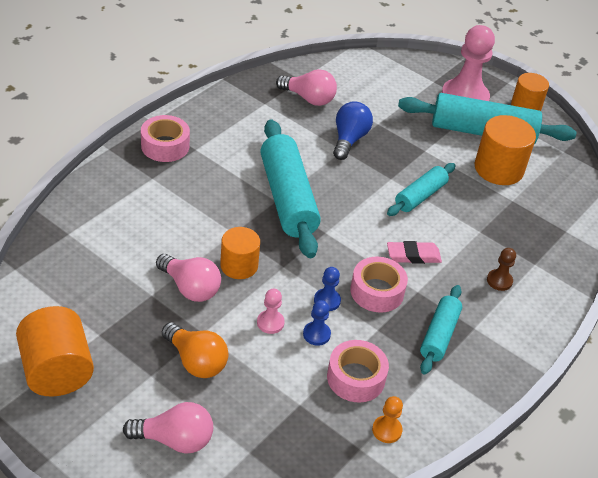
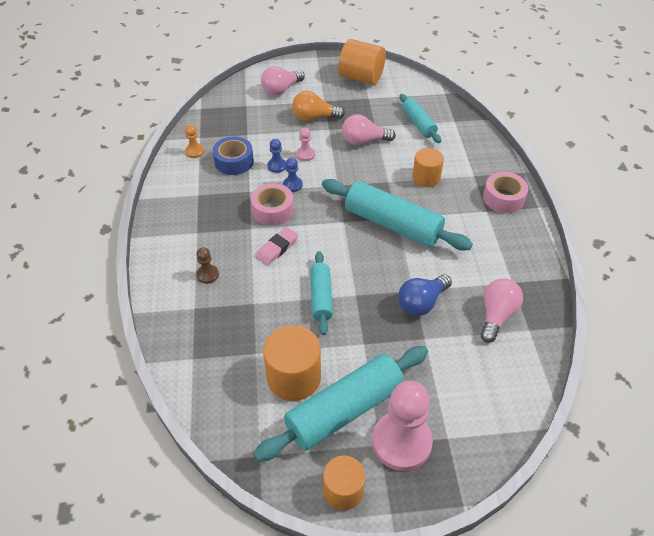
camera: 140 degrees right, 5 degrees up
orange cylinder [220,227,260,279] -> orange cylinder moved to [412,148,444,187]
pink light bulb [276,69,337,106] -> pink light bulb turned 135 degrees clockwise [481,278,523,343]
pink tape [327,340,389,403] -> blue tape [213,137,254,175]
blue light bulb [333,101,373,160] -> blue light bulb turned 75 degrees clockwise [398,275,452,316]
turquoise rolling pin [420,285,462,375] -> turquoise rolling pin moved to [400,94,441,143]

